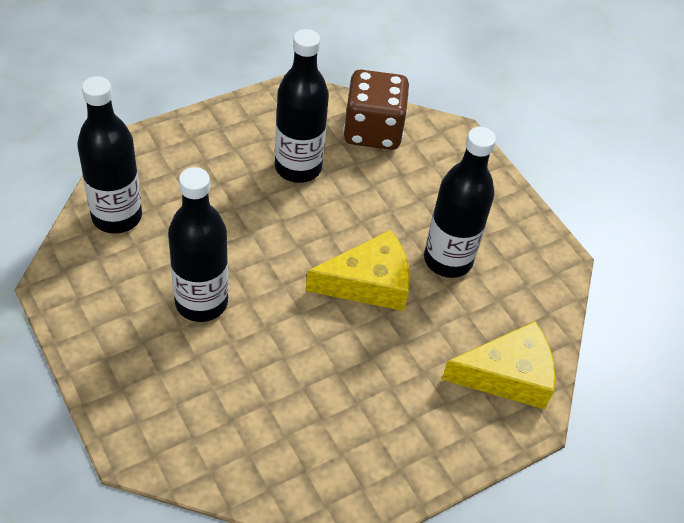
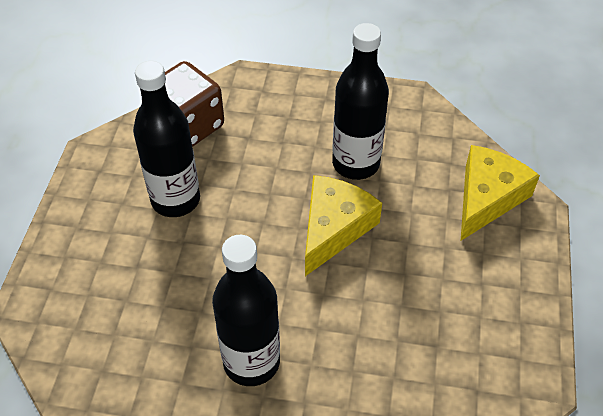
camera: 45 degrees left, 0 degrees up
black bottle [77,76,142,234] -> none

